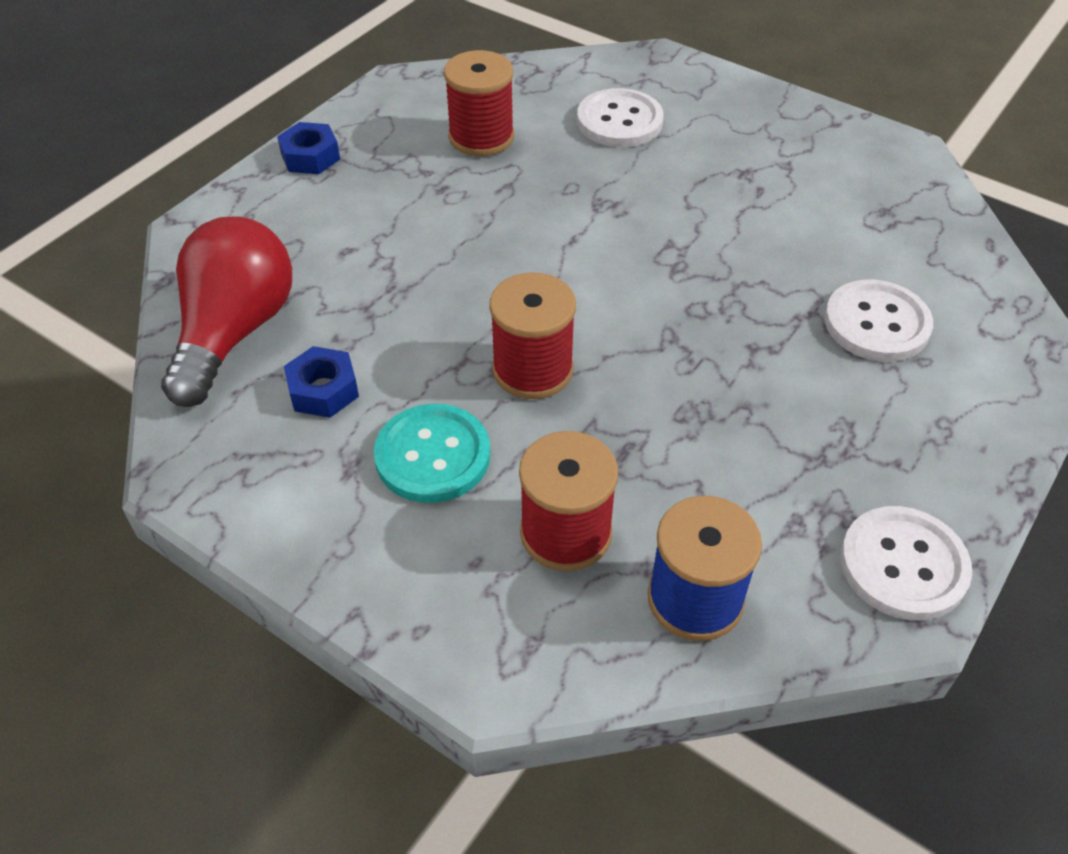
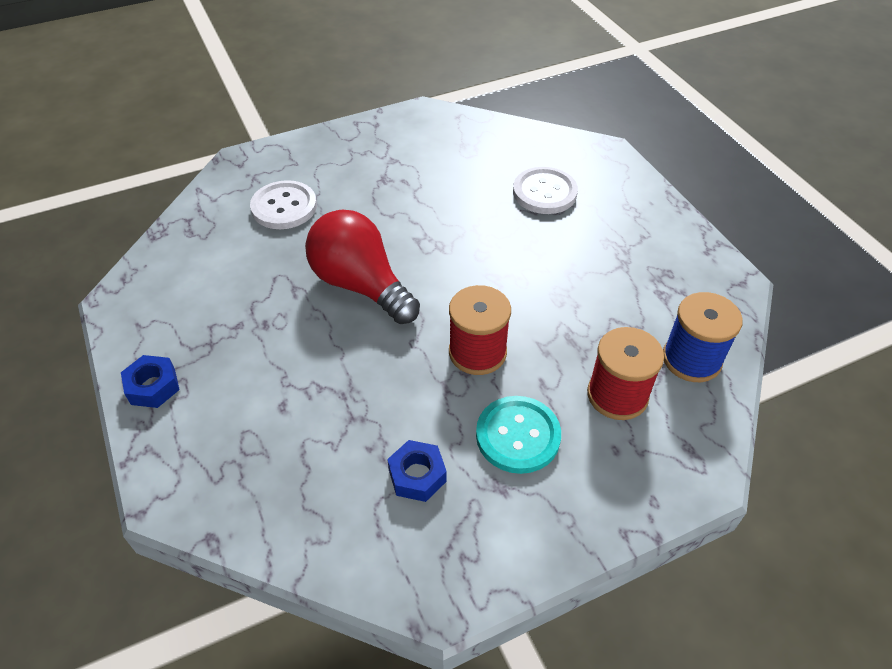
camera: 60 degrees left, 0 degrees up
red light bulb [161,216,292,407] -> red light bulb moved to [305,209,420,324]
red spool [444,50,514,156] -> none
white button [840,506,972,621] -> none

